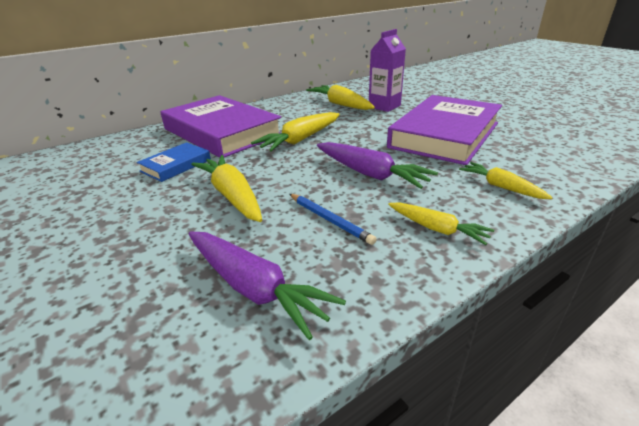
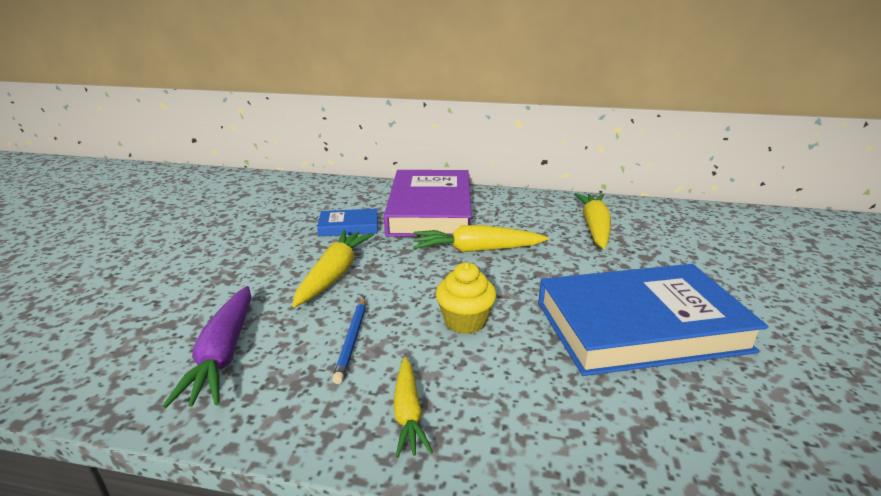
camera: 45 degrees right, 5 degrees down
purple carrot [317,142,438,189] -> yellow cupcake [436,262,497,334]
purple carton [369,29,406,112] -> none
purple book [387,95,502,165] -> blue book [538,264,768,376]
yellow carrot [459,162,553,199] -> none

